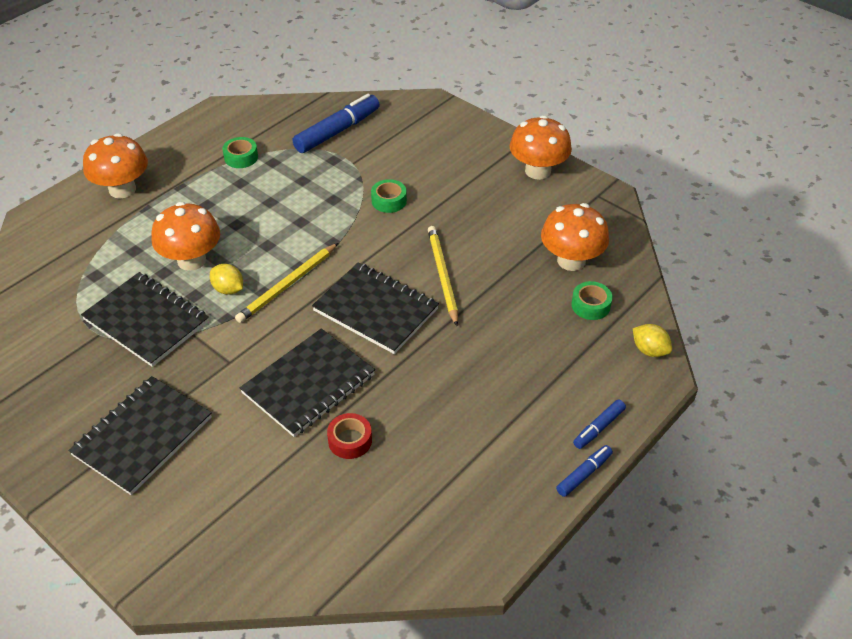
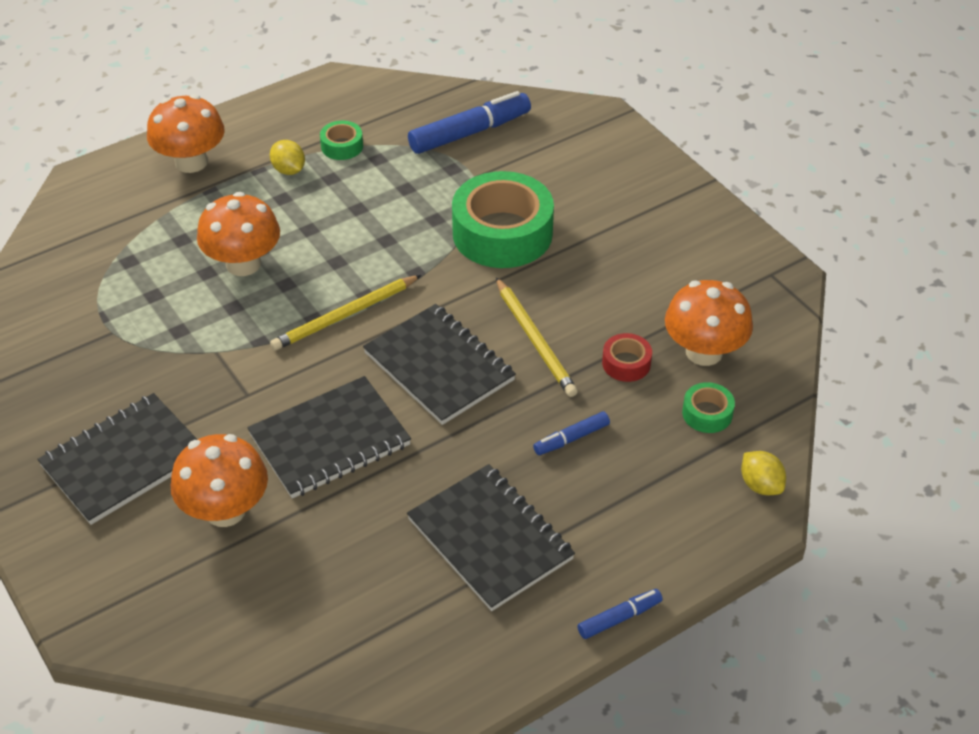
camera: 15 degrees right, 0 degrees up
black notebook [81,272,209,367] -> black notebook moved to [407,464,575,611]
yellow lemon [210,264,243,295] -> yellow lemon moved to [270,140,305,175]
red tape [327,413,372,459] -> red tape moved to [602,333,652,382]
green tape [371,179,407,213] -> green tape [452,171,554,268], size x2.24
yellow pencil [428,226,458,326] -> yellow pencil turned 150 degrees clockwise [496,277,578,397]
orange mushroom [510,115,572,180] -> orange mushroom moved to [171,434,268,527]
blue marker [573,399,626,449] -> blue marker moved to [533,411,610,455]

